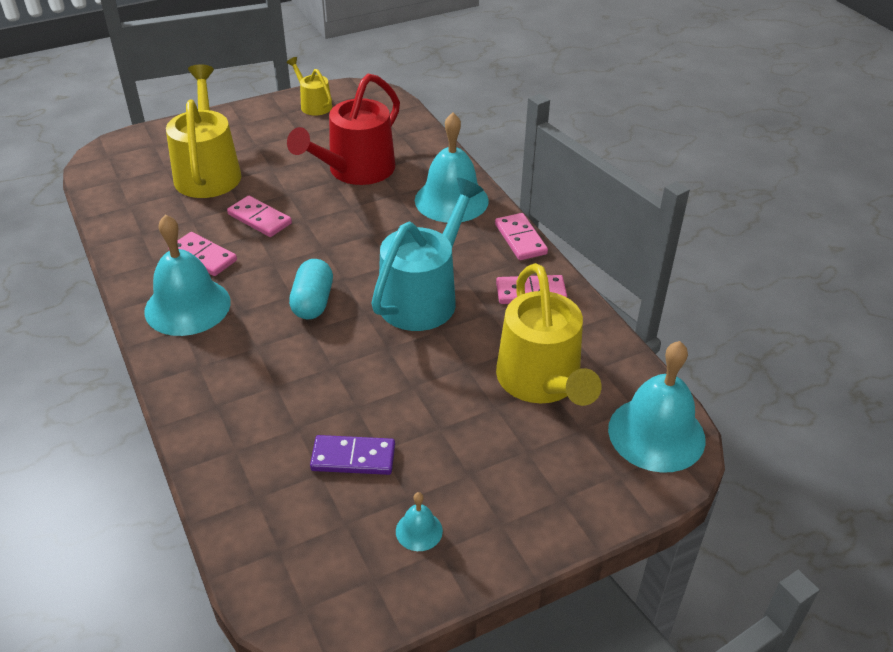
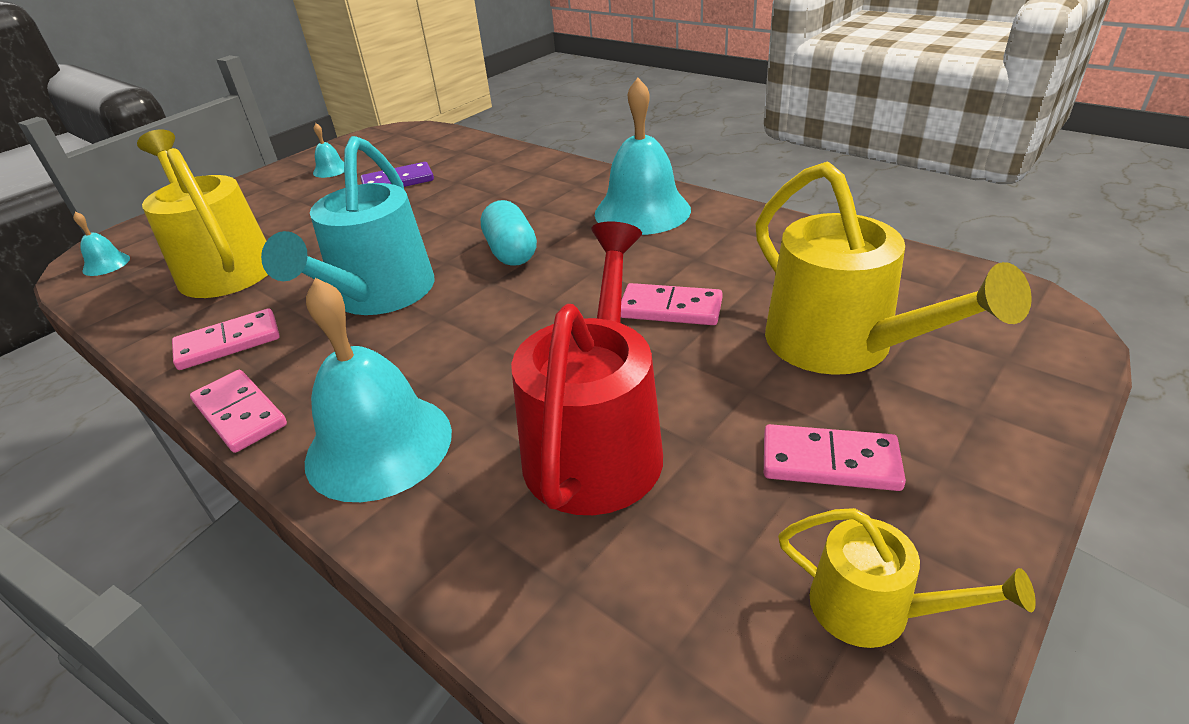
camera: 160 degrees right, 5 degrees down
pink domino [169,232,237,276] -> pink domino moved to [764,424,906,491]
turquoise bell [608,341,706,473] -> turquoise bell [73,212,130,276], size x0.44

